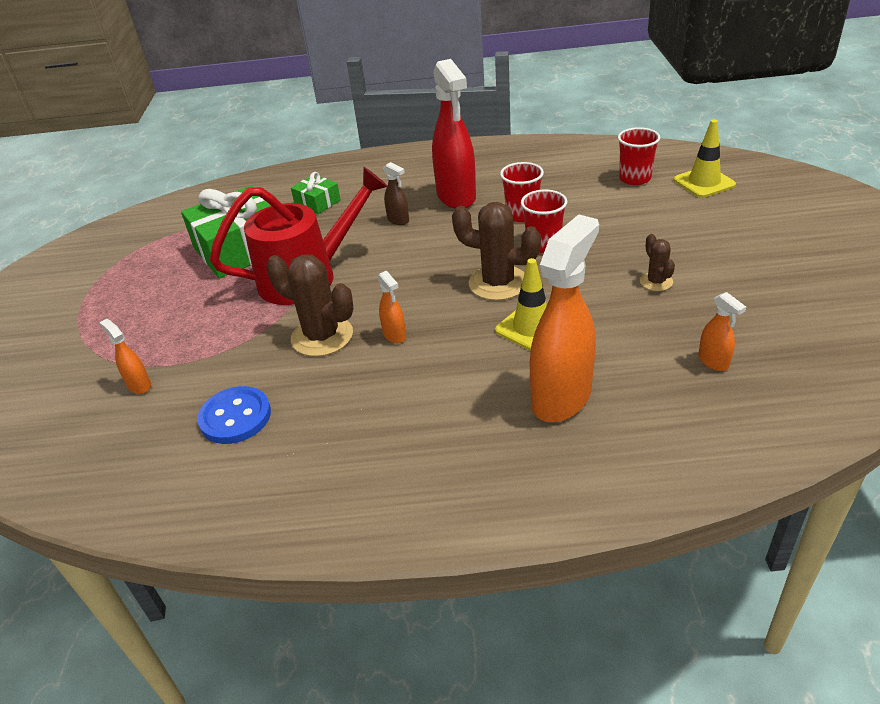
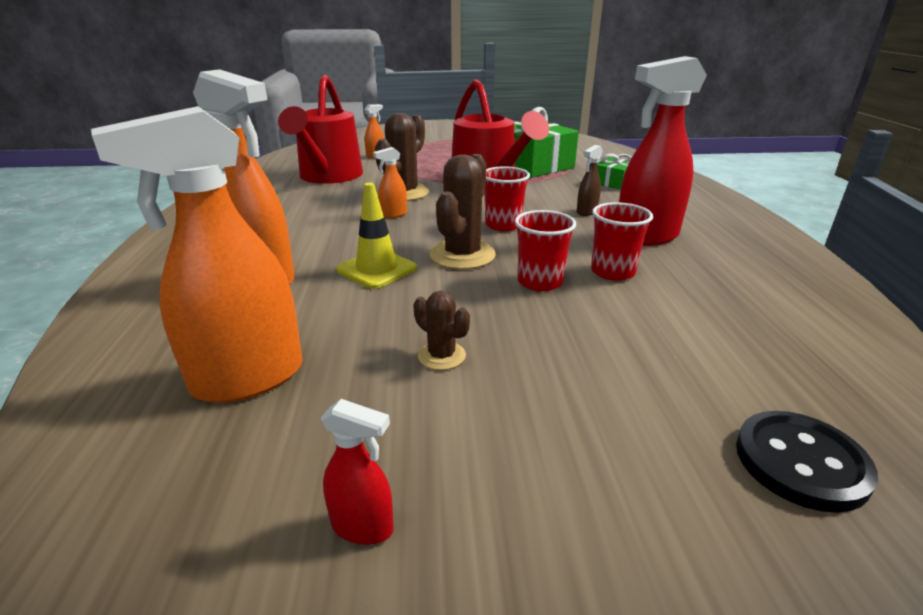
camera: 85 degrees right, 10 degrees down
blue button [197,386,271,444] -> red watering can [278,75,363,184]
red cup [618,127,660,185] -> red cup moved to [485,166,530,231]
brown cactus [640,234,675,291] -> brown cactus turned 60 degrees clockwise [413,291,470,370]
yellow traffic cone [674,120,736,198] -> black button [736,411,878,513]
orange spray bottle [698,292,746,371] -> orange spray bottle [91,106,303,403], size x2.25
none -> red spray bottle [321,399,394,545]

